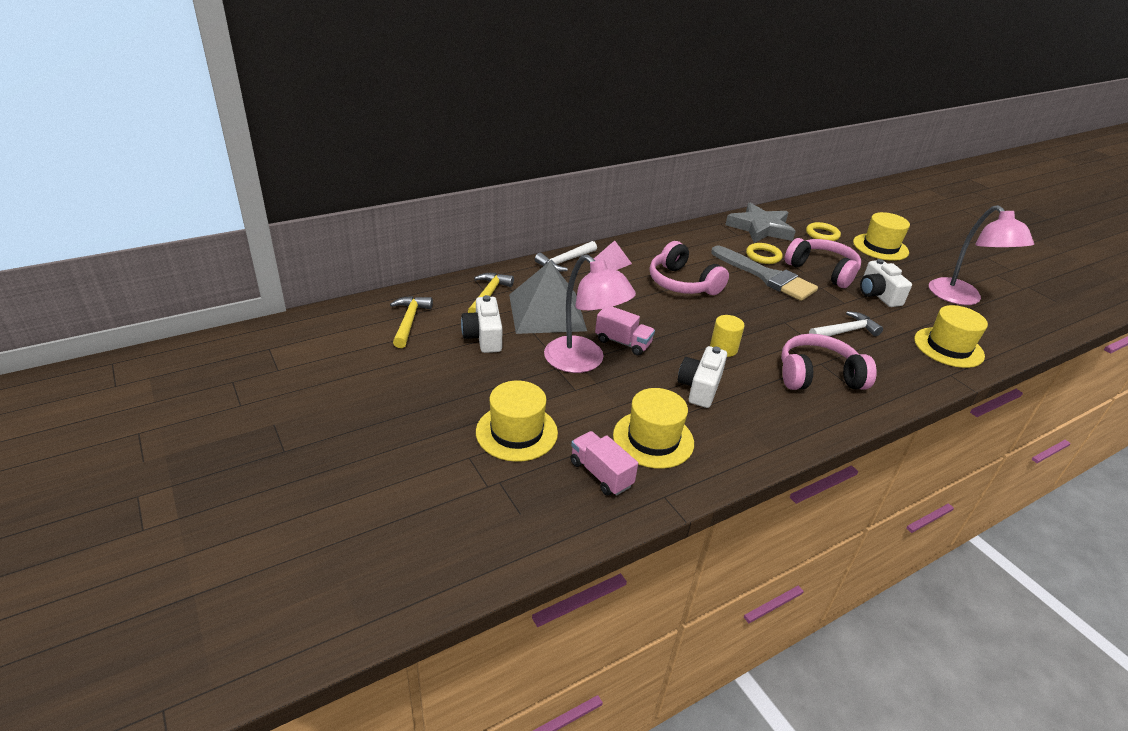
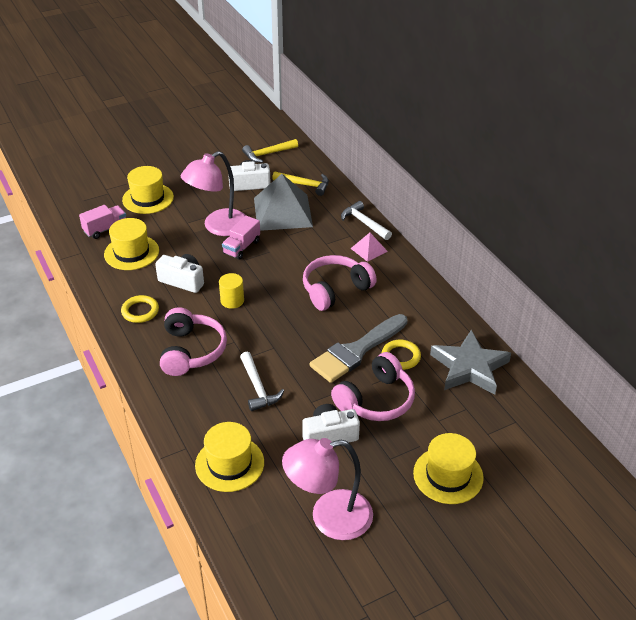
camera: 95 degrees right, 5 degrees up
yellow hammer [390,296,433,348] -> yellow hammer turned 150 degrees clockwise [242,139,298,163]
yellow ring [806,222,841,241] -> yellow ring moved to [121,295,159,323]

